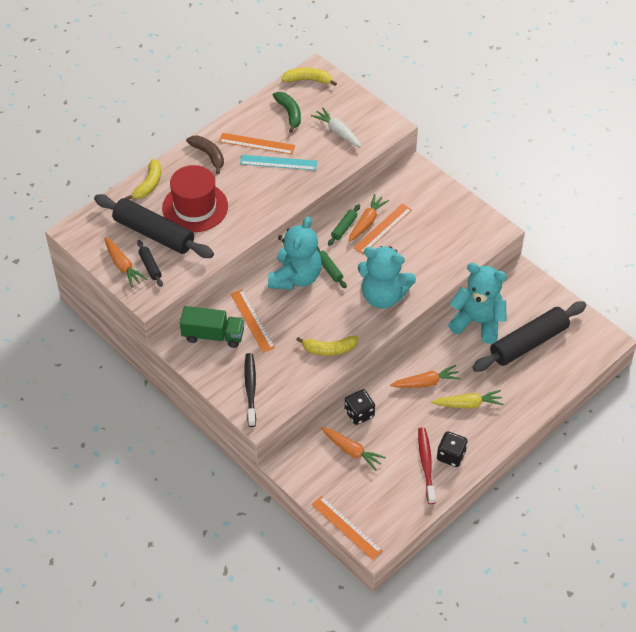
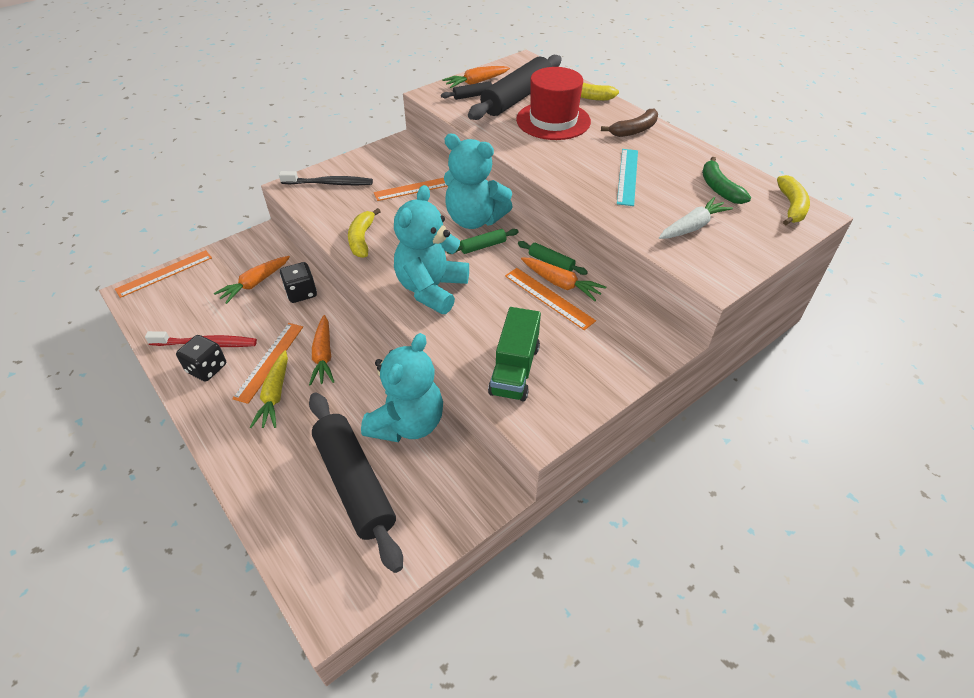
camera: 95 degrees right, 5 degrees down
green truck [180,306,244,348] -> green truck moved to [488,307,541,401]
orange ruler [219,133,295,154] -> orange ruler moved to [232,323,303,404]
green banana [272,92,301,133] -> green banana turned 90 degrees clockwise [702,157,751,204]

